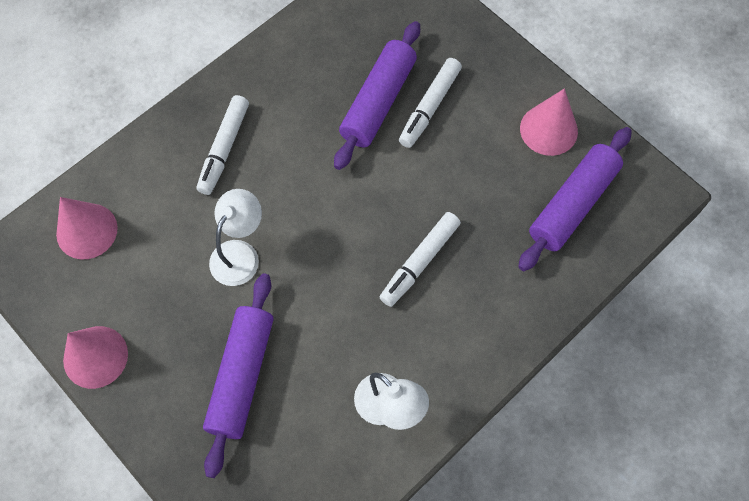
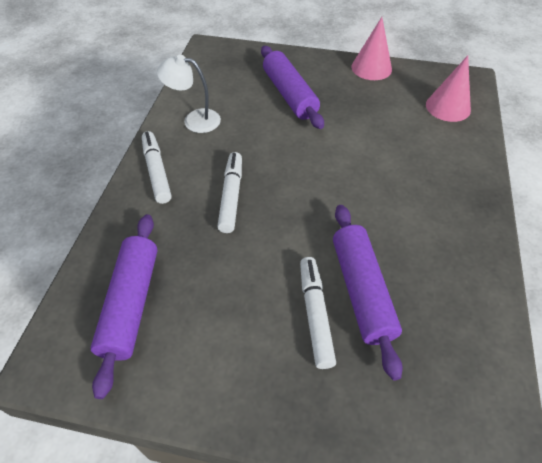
camera: 145 degrees right, 15 degrees down
white marker [197,95,249,195] -> white marker moved to [142,131,172,204]
white lamp [209,189,262,286] -> none
pink cone [520,89,578,156] -> none

